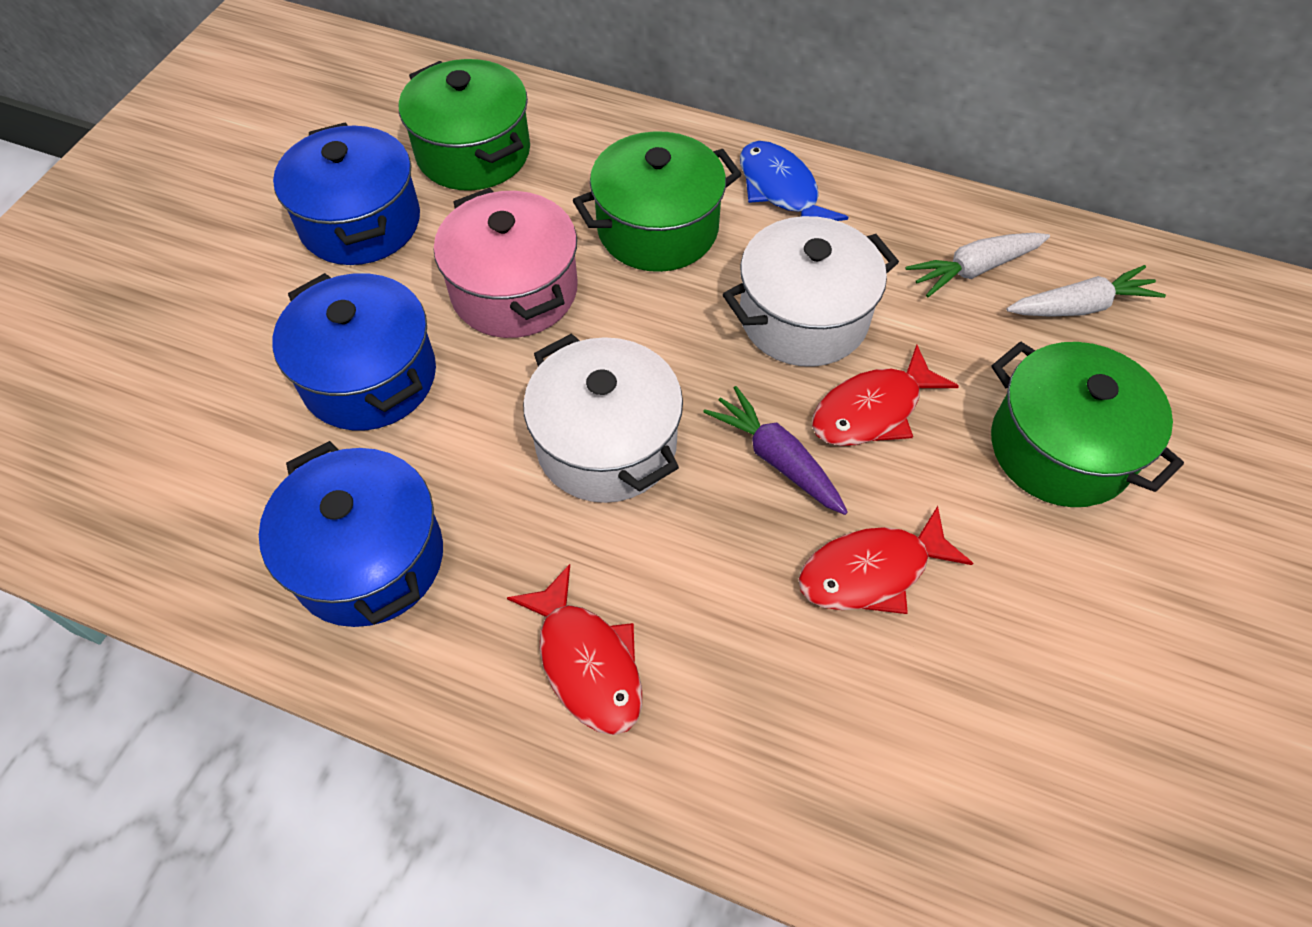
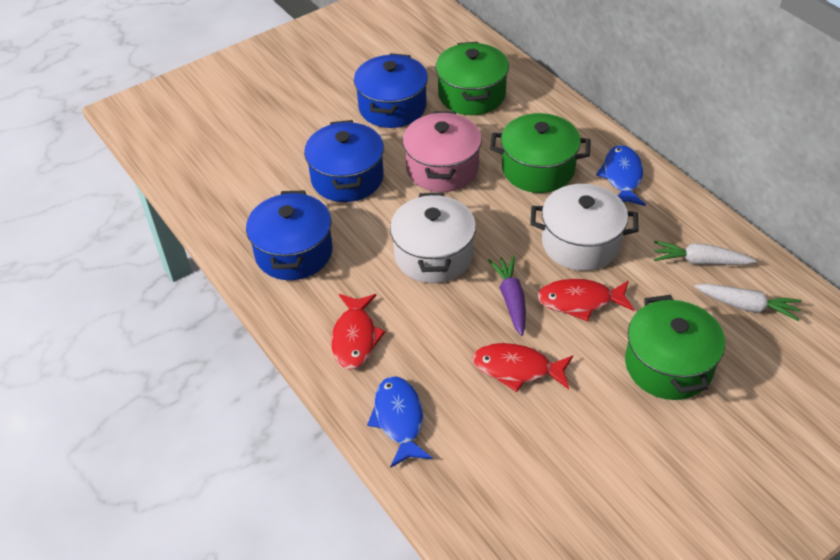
camera: 35 degrees right, 10 degrees down
none -> blue fish [367,376,433,468]

